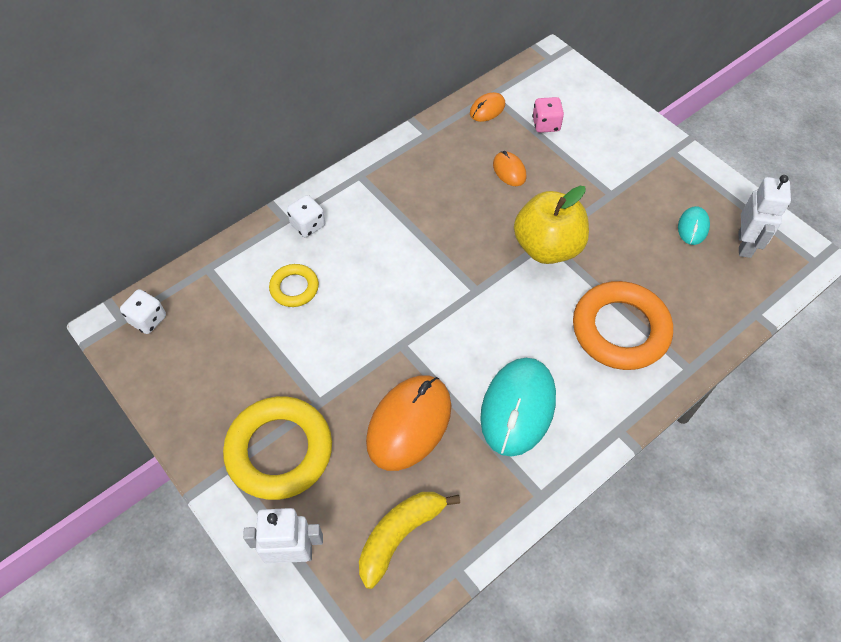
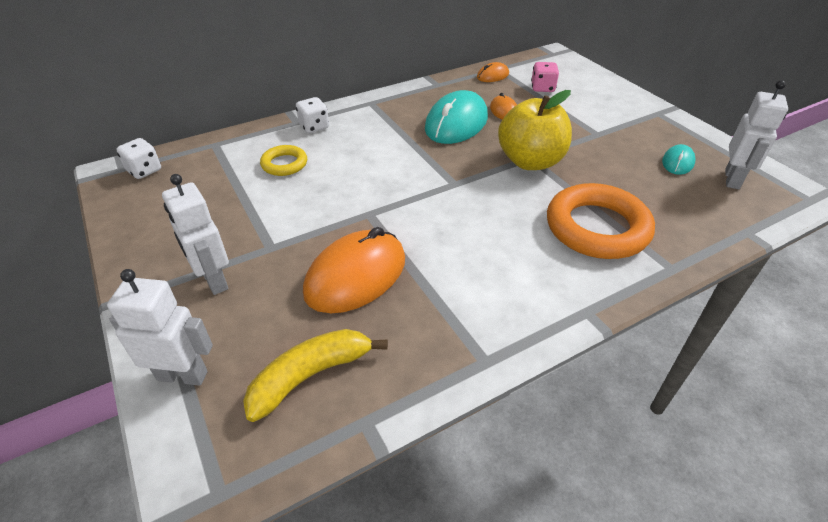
camera: 10 degrees right, 15 degrees down
yellow ring [223,396,332,500] -> white robot [162,174,229,295]
turquoise mouse [480,358,556,457] -> turquoise mouse moved to [425,90,488,144]

